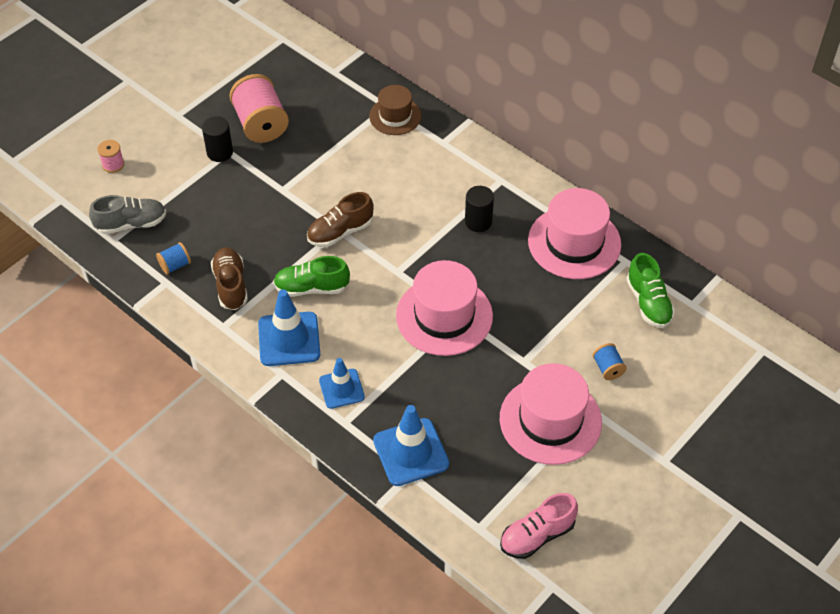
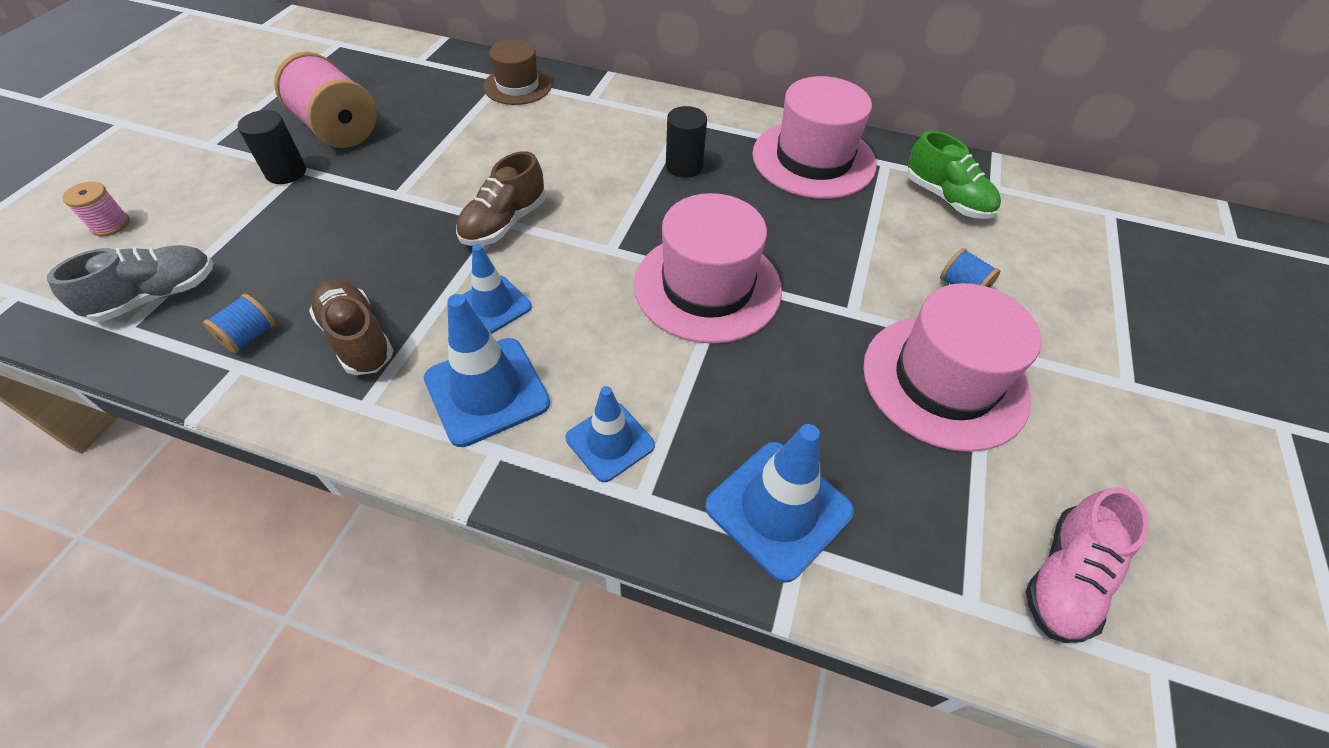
camera: 25 degrees left, 0 degrees up
green shoe [273,256,350,297] -> blue traffic cone [462,244,532,334]

